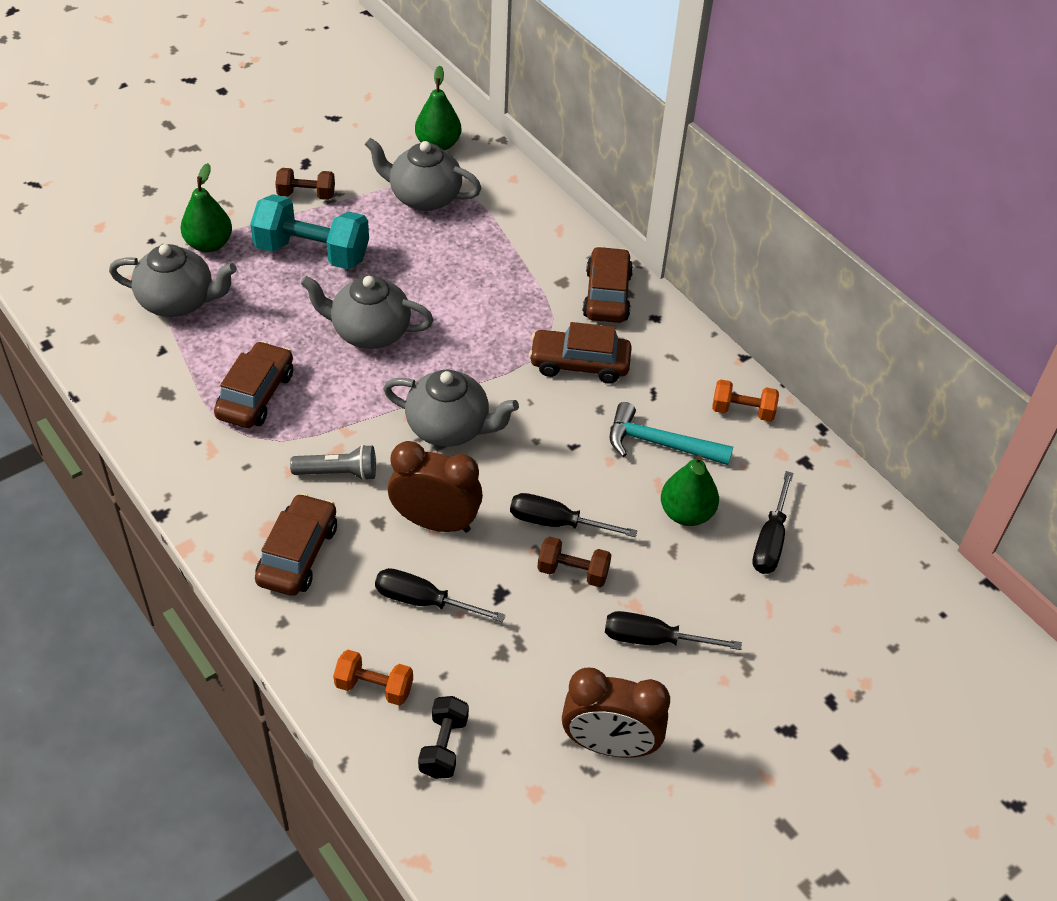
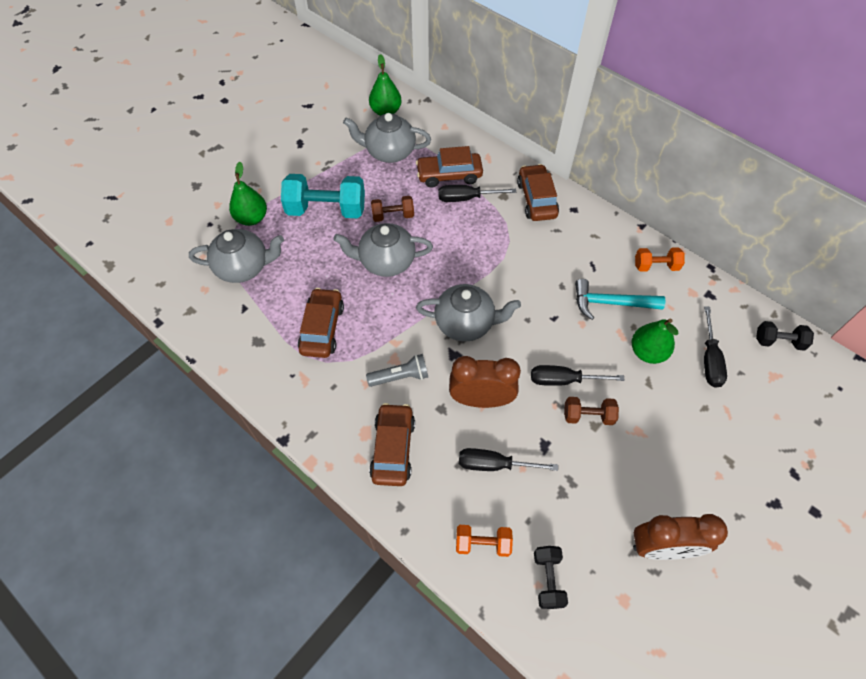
camera: 10 degrees left, 10 degrees up
brown dumbbell [275,168,335,200] -> brown dumbbell moved to [371,196,414,222]
brown car [529,322,632,384] -> brown car moved to [416,146,483,187]
black screwdriver [605,611,742,650] -> black screwdriver moved to [438,185,516,202]
none -> black dumbbell [756,321,814,351]

